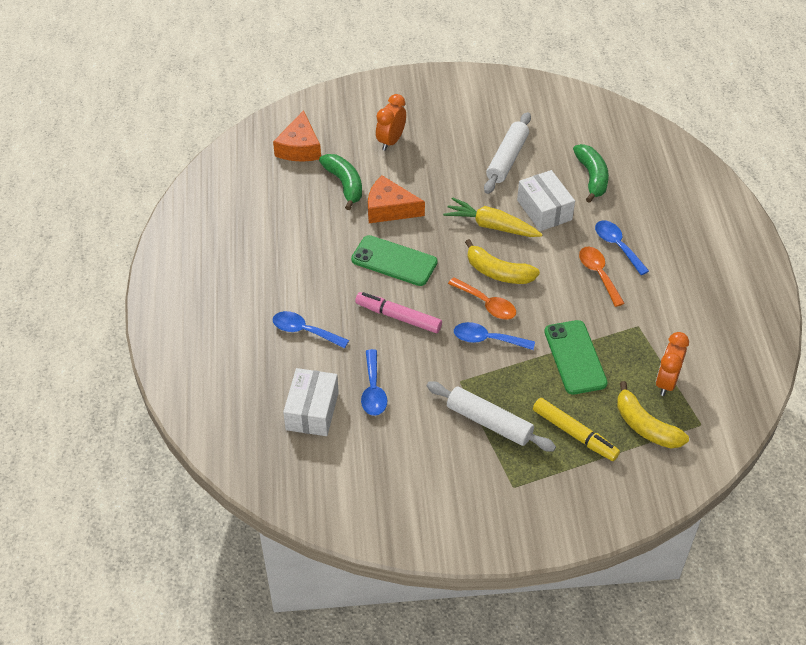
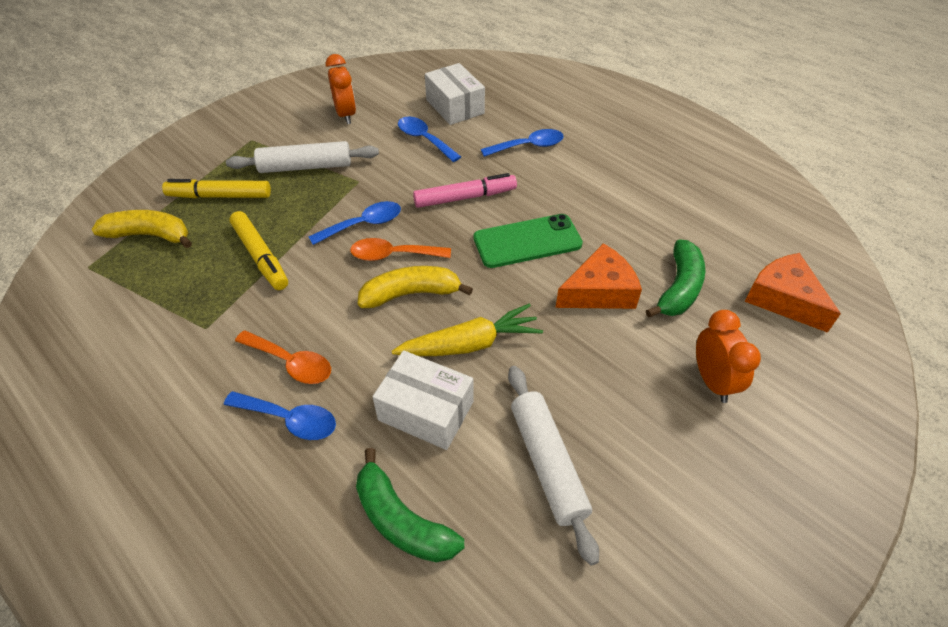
camera: 140 degrees right, 0 degrees up
green banana [319,154,362,210] -> green banana turned 90 degrees counterclockwise [646,239,705,317]
green phone [544,320,608,395] -> yellow marker [229,211,288,290]
orange clock [656,332,689,396] -> orange clock moved to [326,54,356,124]

